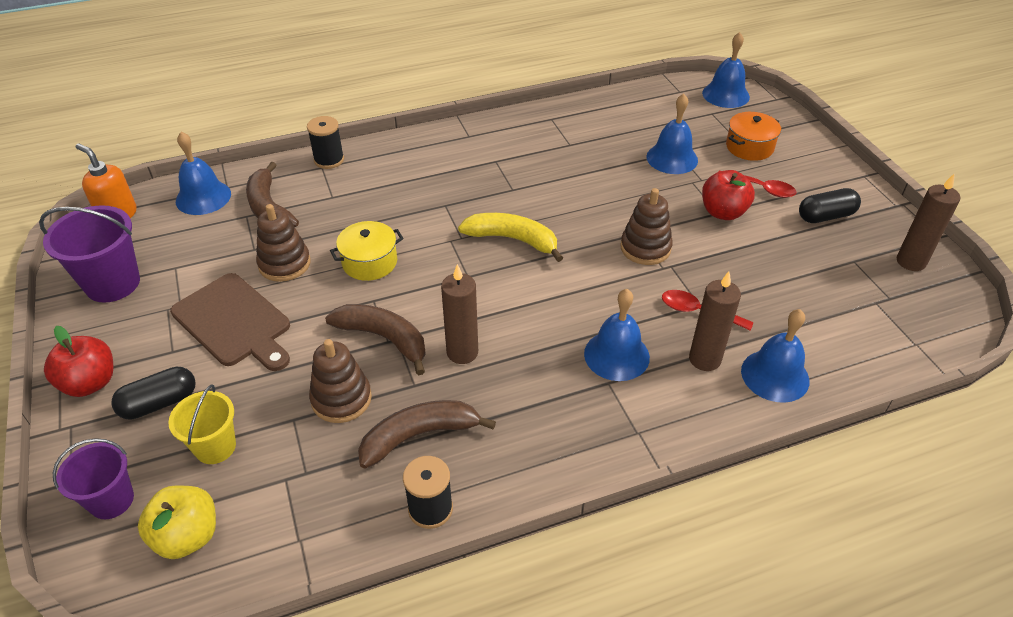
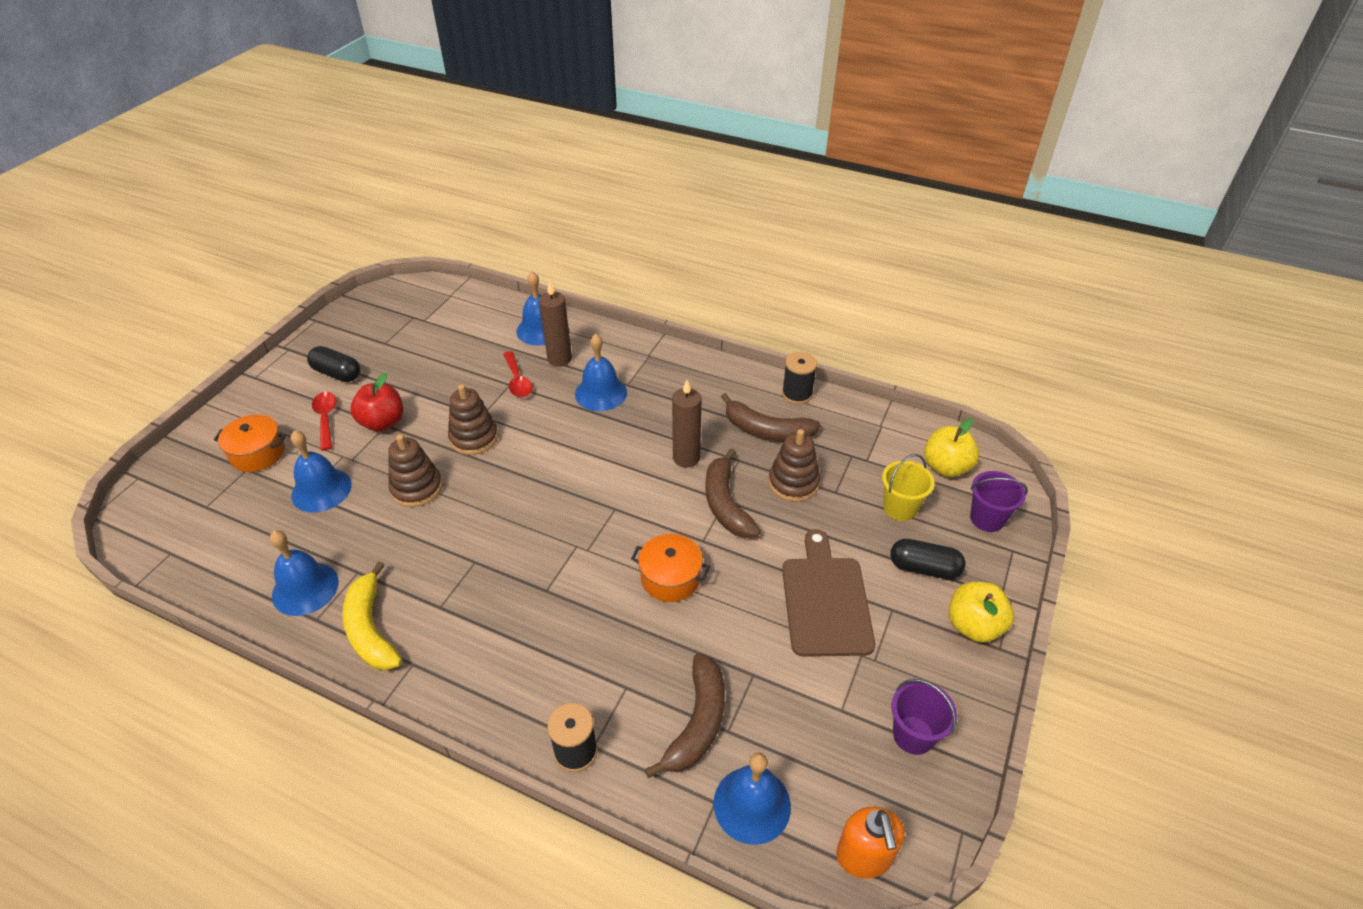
camera: 135 degrees left, 0 degrees up
purple bucket [39,205,140,303] -> purple bucket [891,679,957,755], size x0.65
red apple [44,326,114,397] -> yellow apple [949,582,1014,643]
brown stacking toy [256,204,311,282] -> brown stacking toy moved to [388,434,443,507]
yellow pot [330,221,403,281] -> orange pot [631,534,710,602]
yellow banana [458,213,563,262] -> yellow banana moved to [343,561,402,670]
blue bell [702,32,750,108] -> blue bell moved to [270,530,339,616]
brown candle [897,173,960,271] -> none

